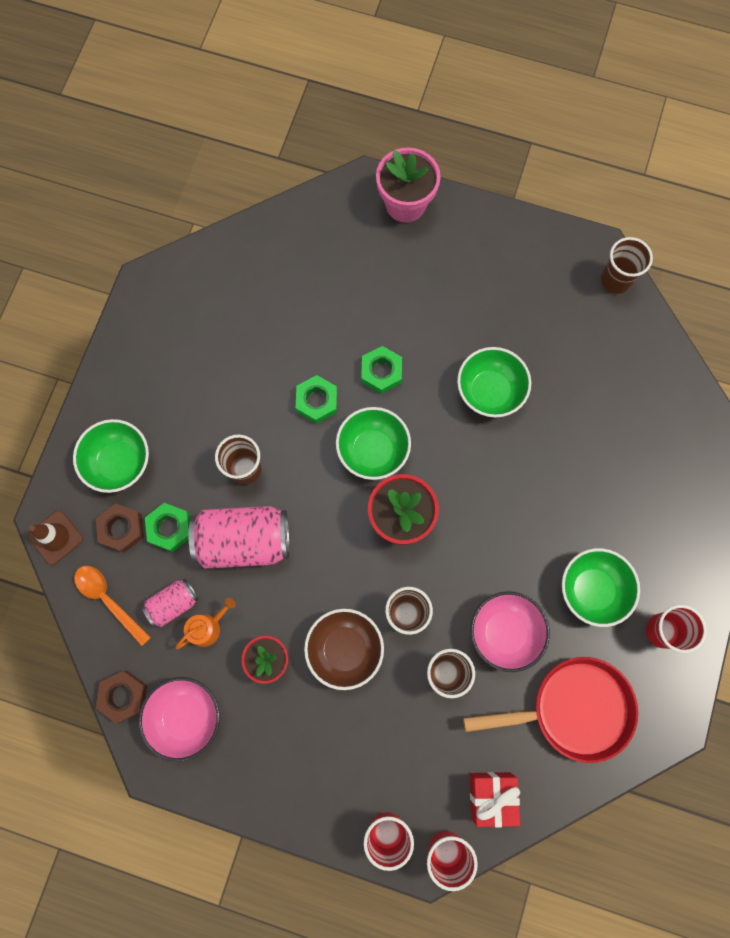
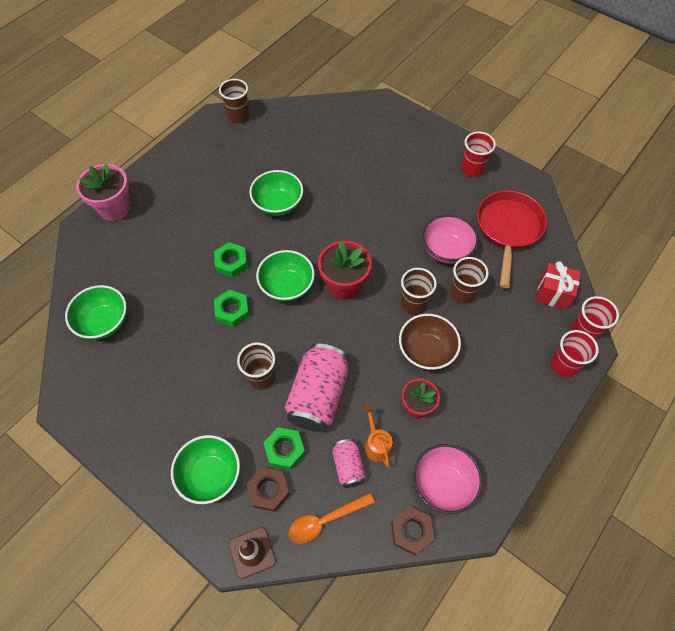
camera: 70 degrees left, 15 degrees down
green bowl [562,548,640,627] -> green bowl moved to [65,285,127,340]

